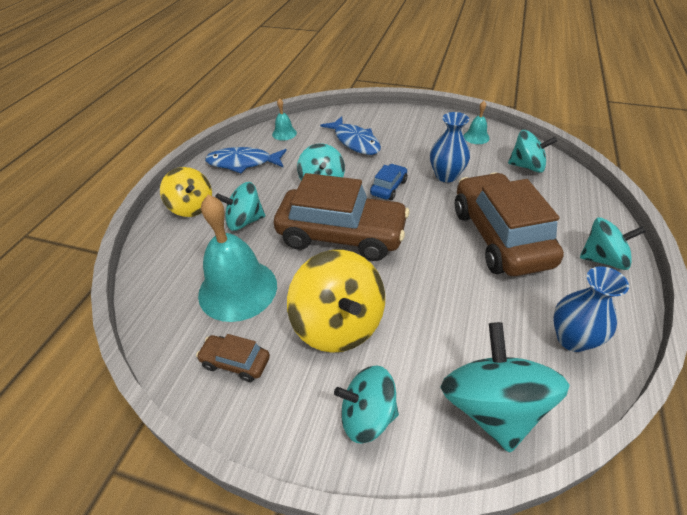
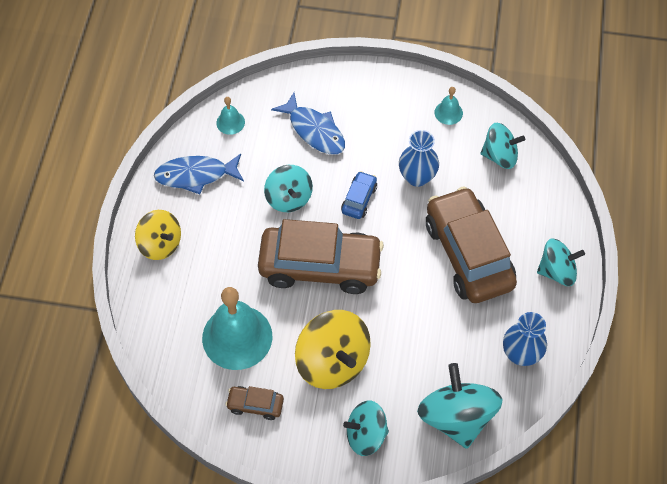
camera: 10 degrees left, 15 degrees up
turquoise spinning top [215,182,265,231] -> none

